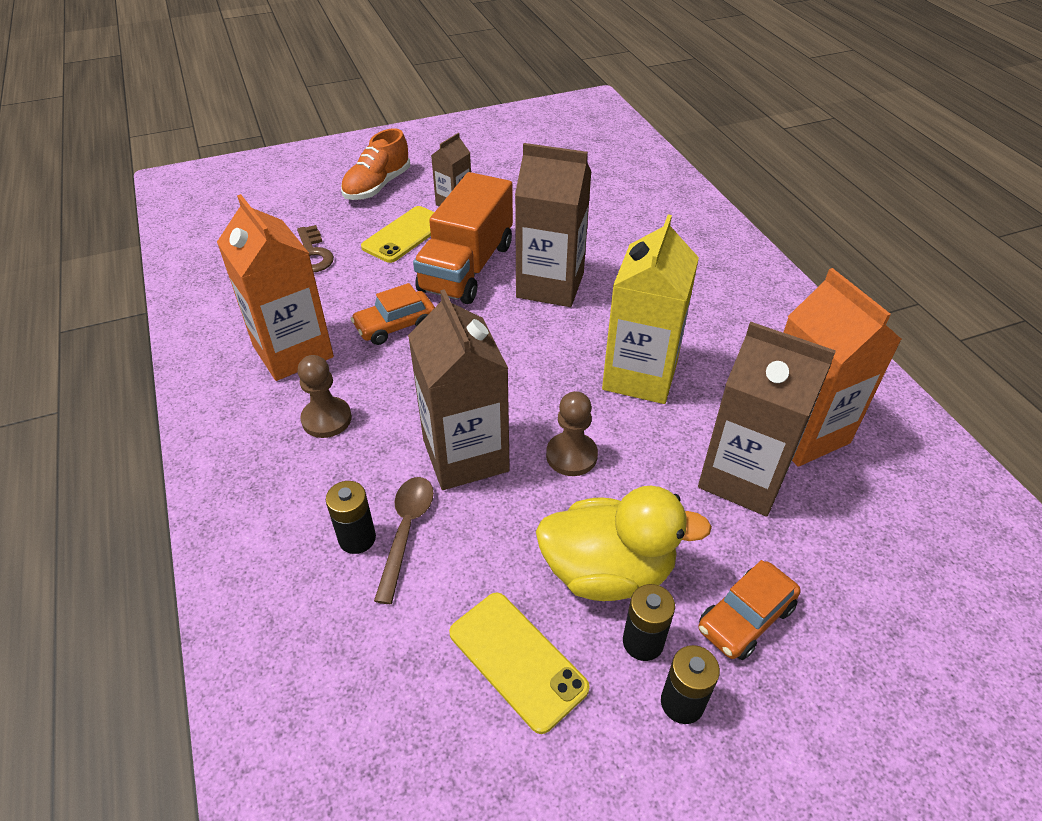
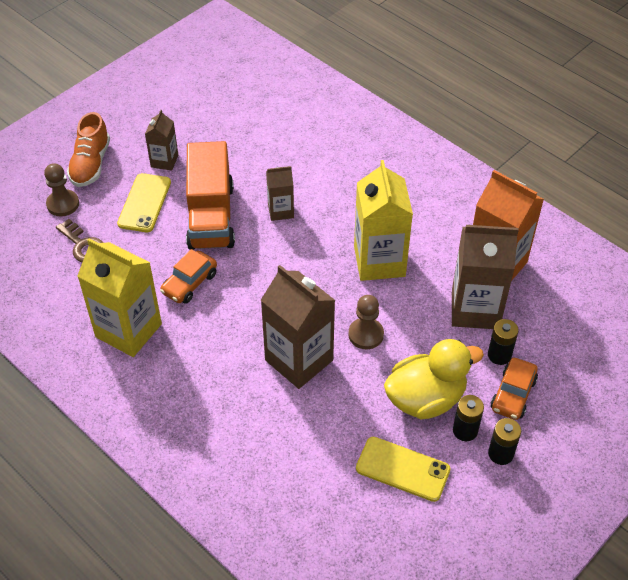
camera: 25 degrees left, 5 degrees up
orange carton [217,194,334,381] -> yellow carton [77,238,162,357]
brown pawn [297,355,352,438] -> brown pawn moved to [44,163,79,216]
black battery [326,481,376,554] -> black battery moved to [488,319,519,365]
brown spoon [374,477,434,604] -> none
brown carton [515,143,592,307] -> brown carton [266,166,294,221], size x0.53

